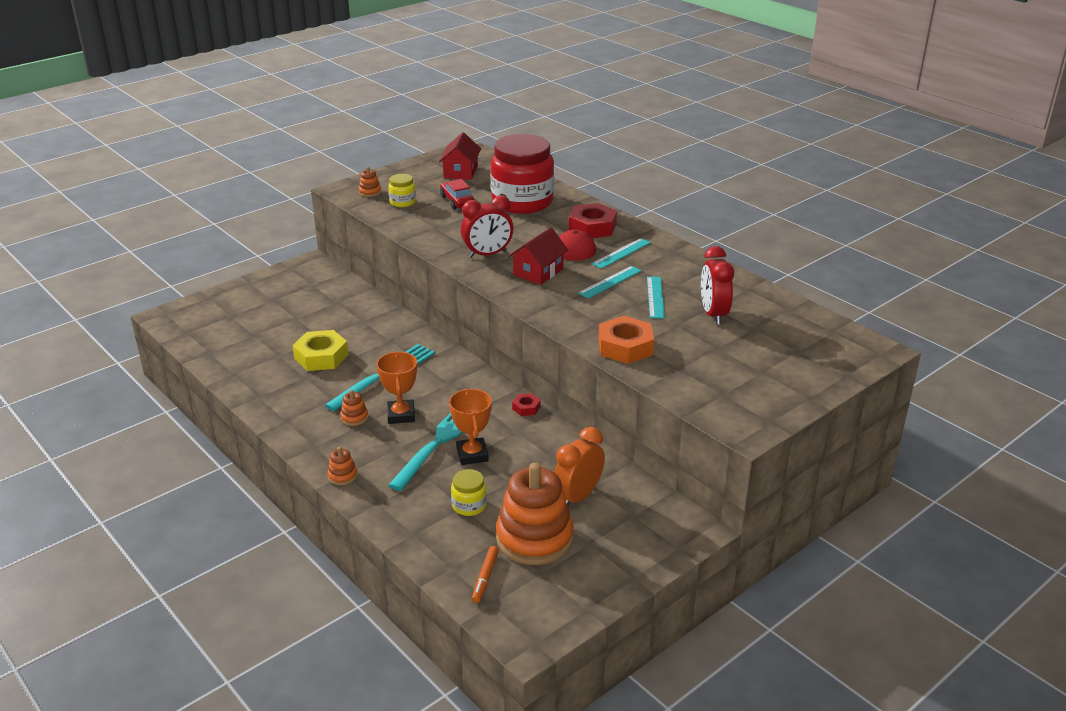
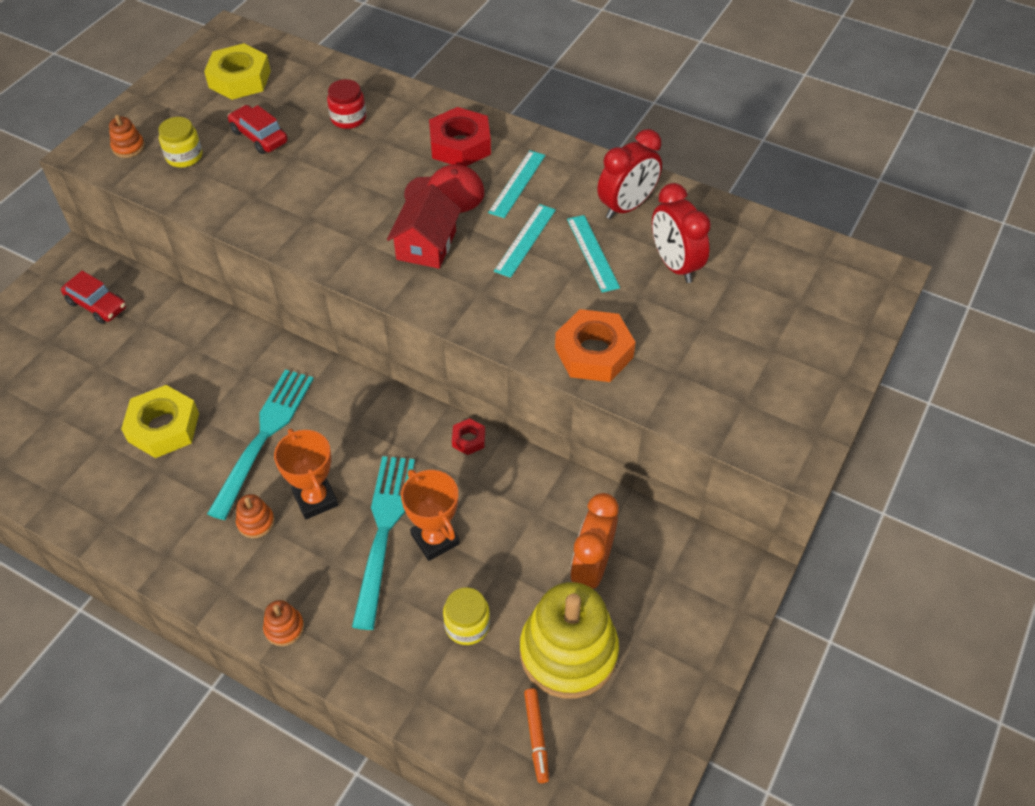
camera: 20 degrees left, 20 degrees up
red house [439,132,481,180] -> yellow nut [204,43,271,100]
red clock [461,195,513,258] -> red clock moved to [597,129,662,219]
red jar [491,134,554,214] -> red jar [327,79,366,129], size x0.42
orange stacking toy [496,462,574,565] -> yellow stacking toy [520,582,619,699]
none -> red car [61,271,126,324]

